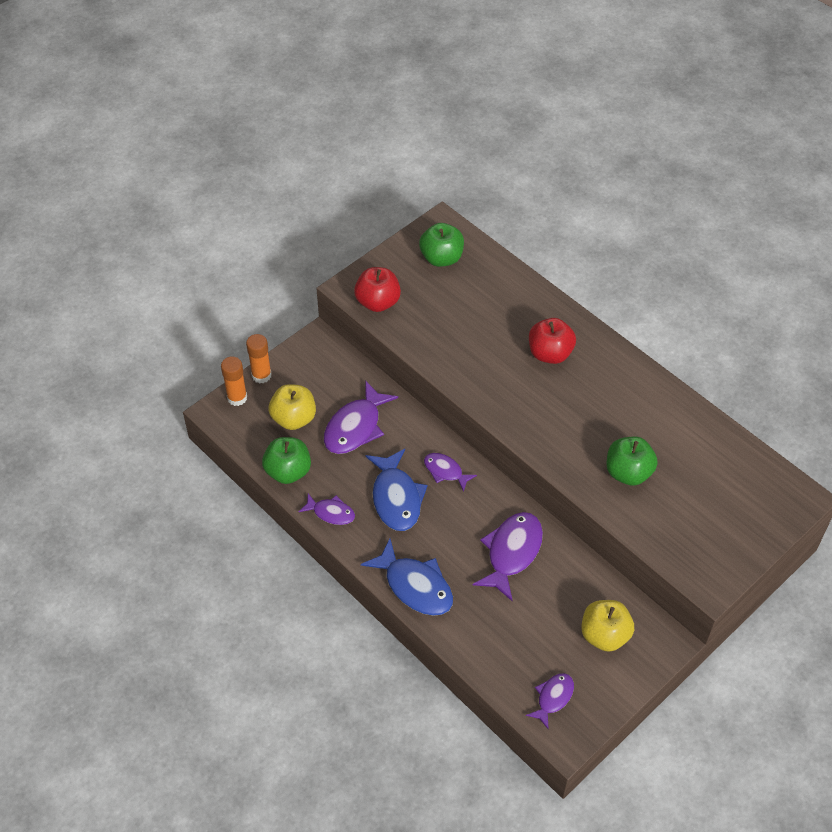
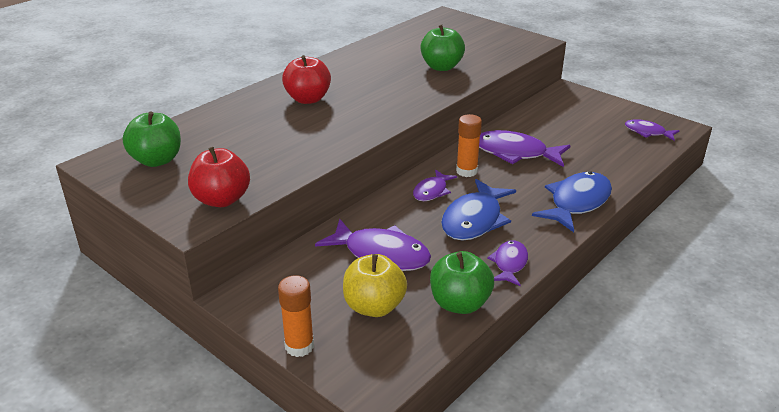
camera: 95 degrees left, 20 degrees down
orange glue stick [221,356,247,406] -> orange glue stick moved to [456,114,482,177]
blue fish [365,449,428,531] -> blue fish turned 135 degrees clockwise [441,179,516,241]
yellow apple [581,600,634,652] -> none

